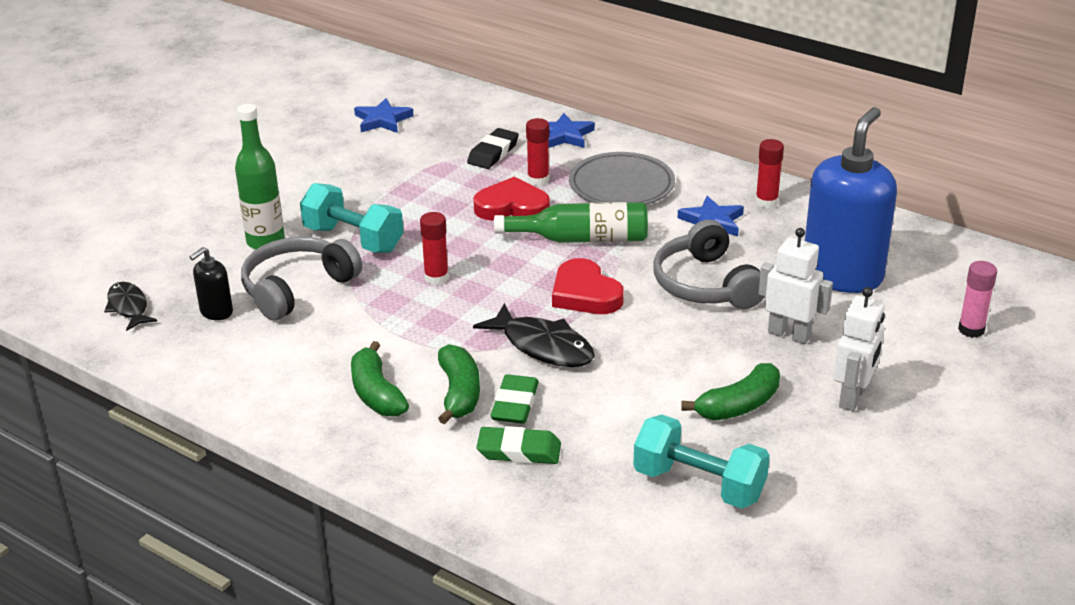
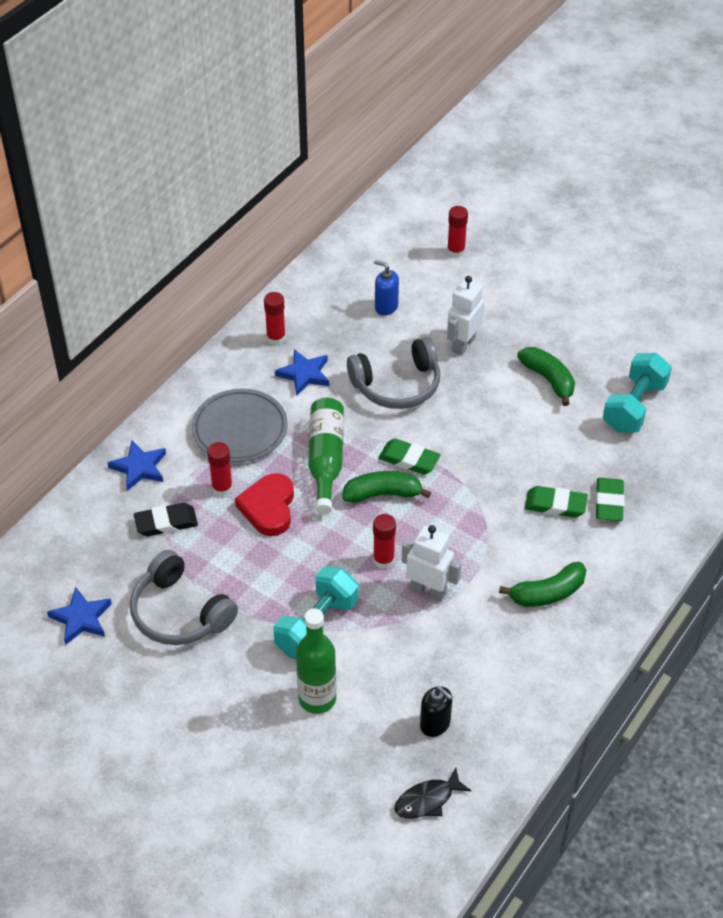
camera: 90 degrees left, 15 degrees up
grey headphones [241,237,362,321] -> grey headphones moved to [130,550,238,645]
green banana [438,344,480,424] -> green banana moved to [342,471,431,503]
black eraser [467,128,519,169] -> black eraser turned 45 degrees counterclockwise [134,503,198,537]
black fish [473,303,595,367] -> none
red heart [552,258,624,314] -> green eraser [378,439,441,474]
blue soap dispenser [805,107,897,293] -> blue soap dispenser [374,260,399,316], size x0.44
white robot [833,287,885,411] -> white robot moved to [402,525,461,602]
pink glue stick [958,261,997,338] -> red glue stick [447,206,468,258]

